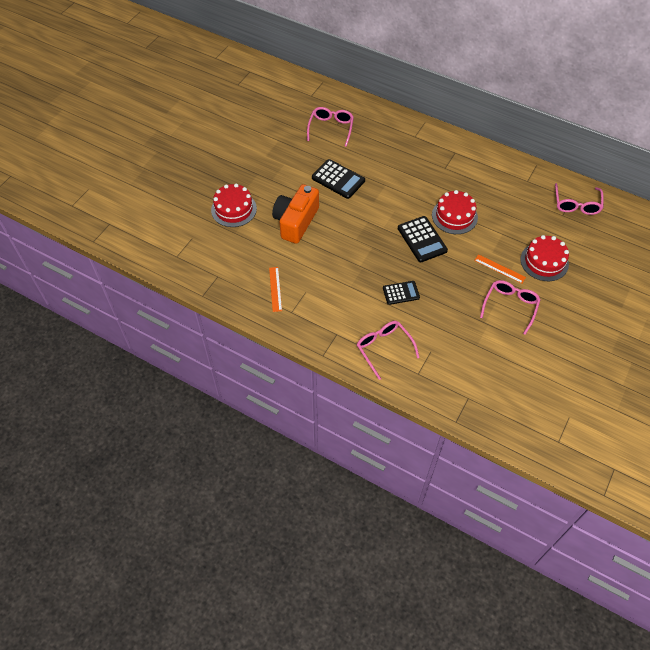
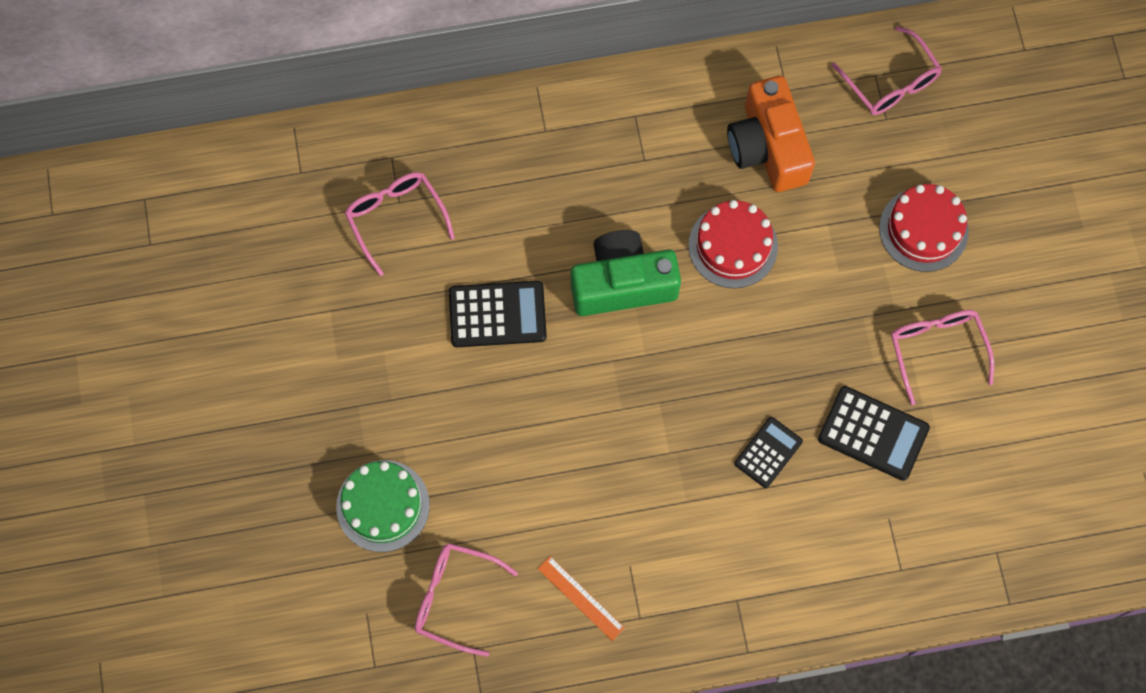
camera: 40 degrees left, 15 degrees up
red cake [211,183,257,227] -> green cake [336,460,430,552]
orange camera [272,184,319,244] -> orange camera moved to [727,76,815,192]
pink glasses [357,321,420,380] -> pink glasses moved to [415,543,518,657]
black calculator [398,216,448,262] -> black calculator moved to [818,386,930,481]
orange ruler [474,254,526,283] -> none
none -> green camera [571,230,681,316]

